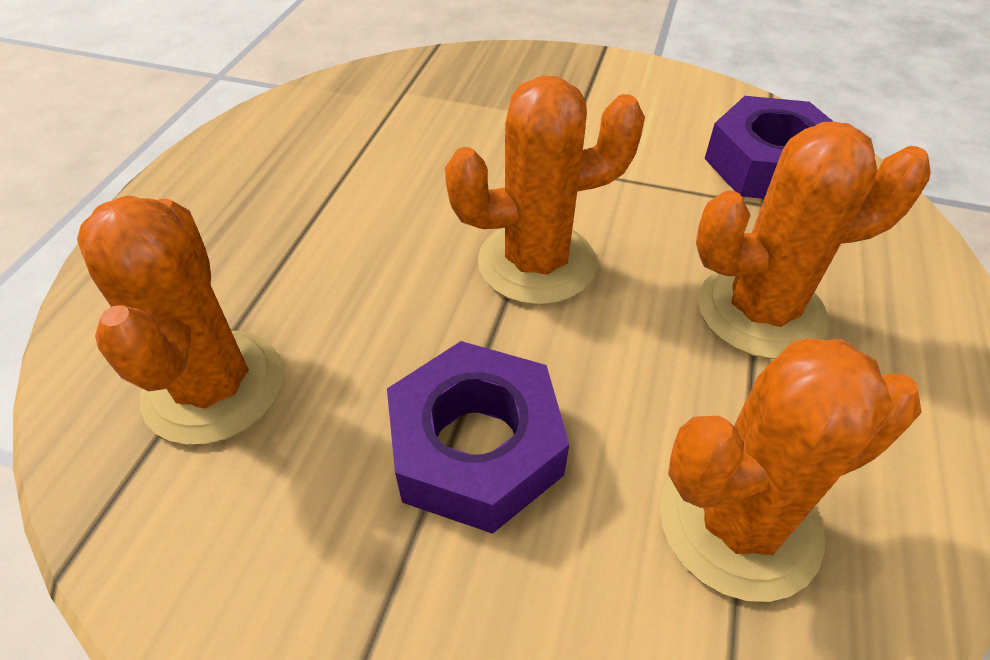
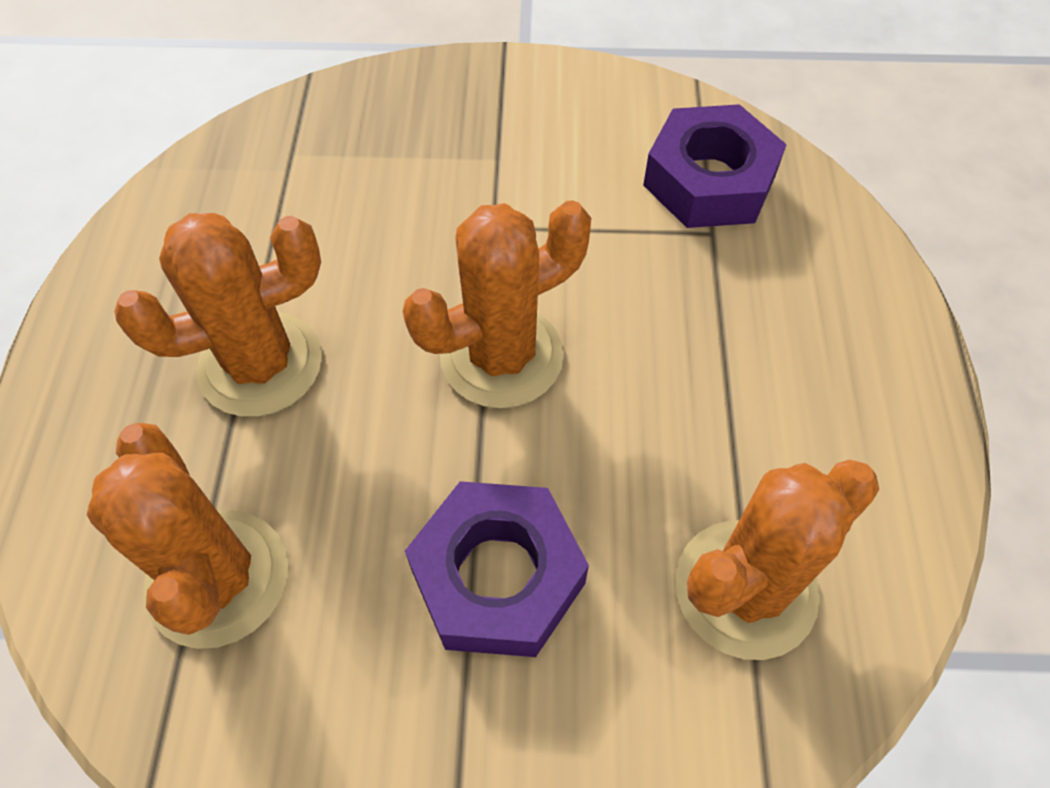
camera: 15 degrees left, 10 degrees up
orange cactus [696,122,931,359] -> orange cactus moved to [114,213,322,417]

